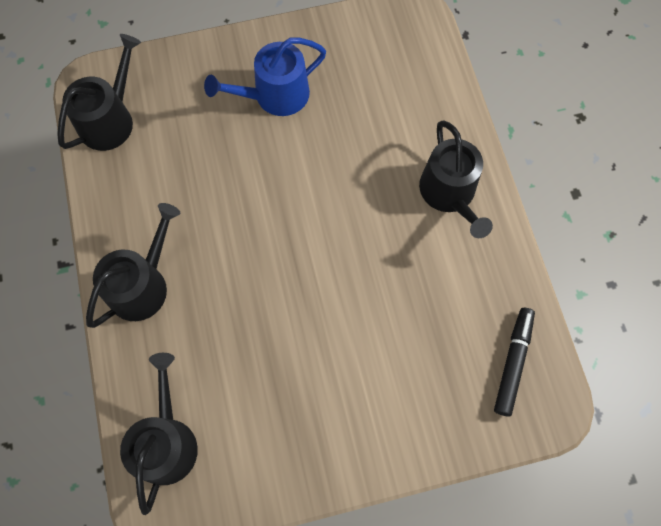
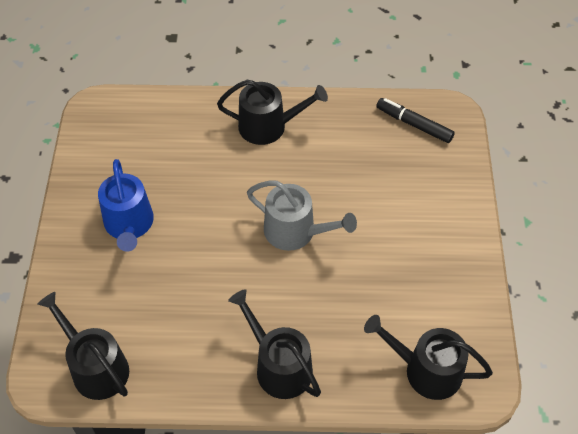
camera: 75 degrees left, 15 degrees down
none -> grey watering can [247,180,357,251]

